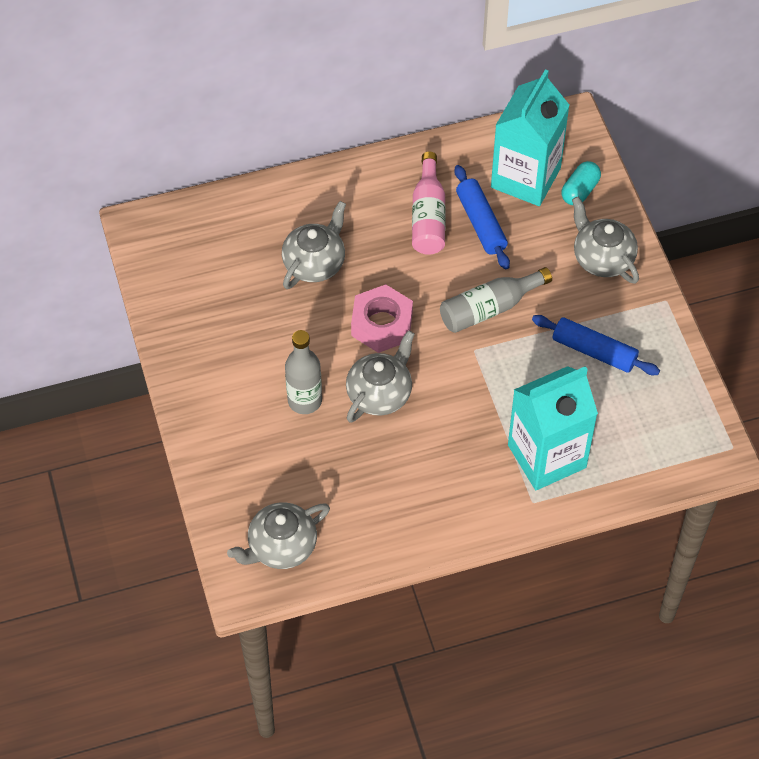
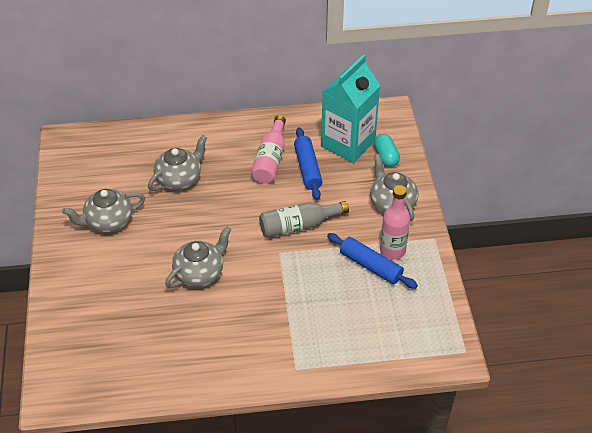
camera: 10 degrees right, 10 degrees down
grey teapot [227,502,330,569] -> grey teapot moved to [62,189,145,233]
grey bottle [285,330,322,414] -> none
pink nut [351,284,413,353] -> none
turquoise carton [508,366,598,490] -> none
turquoise capsule [561,161,601,205] -> turquoise capsule turned 60 degrees counterclockwise [374,134,400,167]
none -> pink bottle [380,185,410,260]

